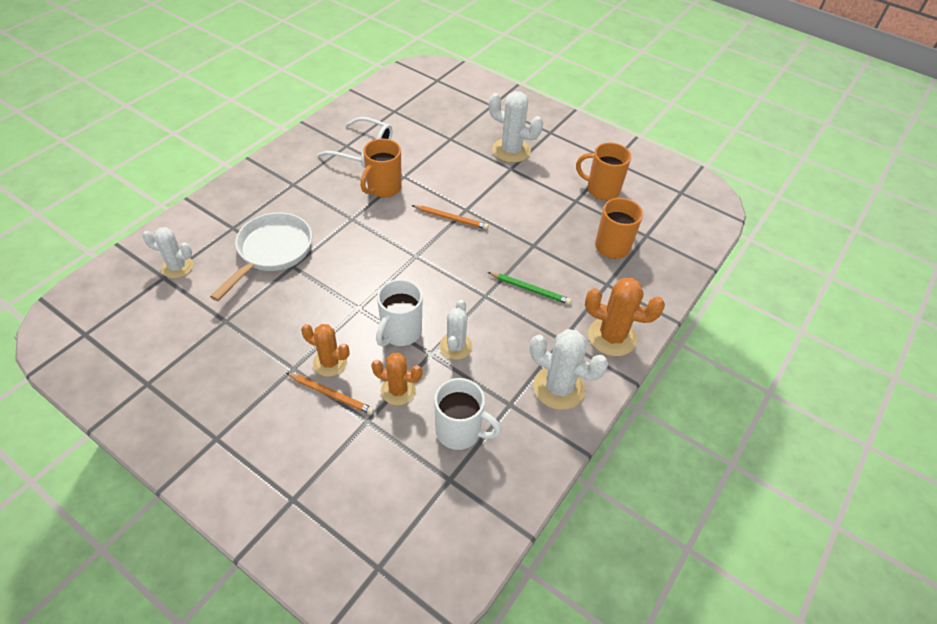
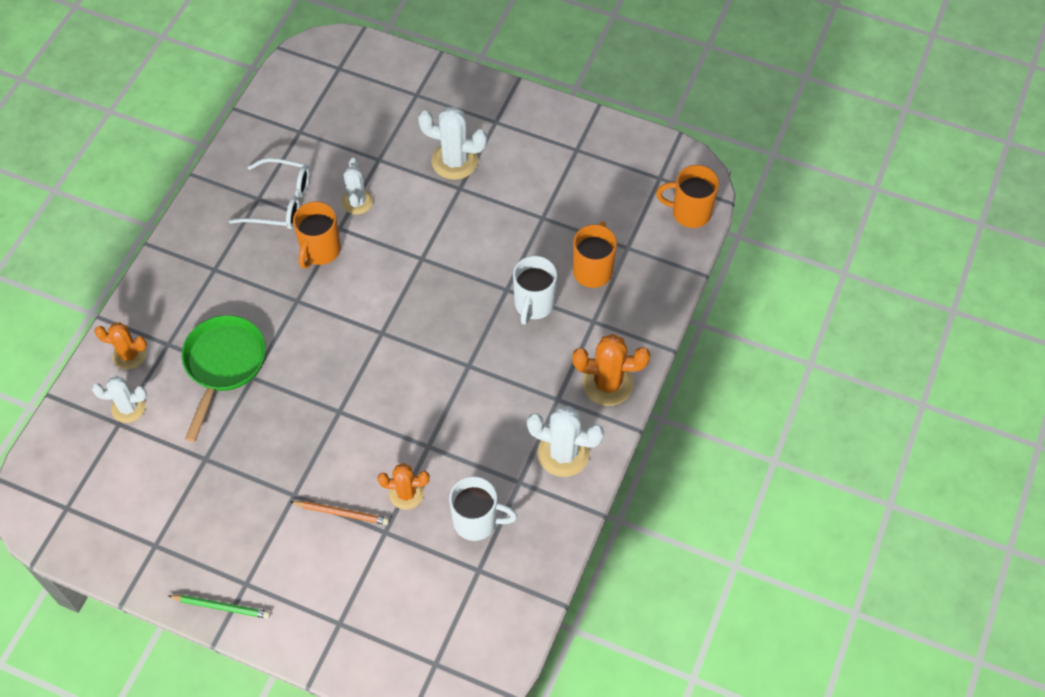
camera: 10 degrees left, 10 degrees up
white pan [210,212,312,301] -> green pan [182,315,266,442]
orange cactus [301,324,350,377] -> orange cactus moved to [94,322,147,370]
white mug [376,279,423,346] -> white mug moved to [513,256,557,325]
orange pencil [411,205,489,230] -> none
white cactus [439,300,472,360] -> white cactus moved to [342,158,373,215]
green pencil [488,272,571,305] -> green pencil moved to [168,595,270,619]
orange mug [576,143,631,200] -> orange mug moved to [656,165,719,228]

